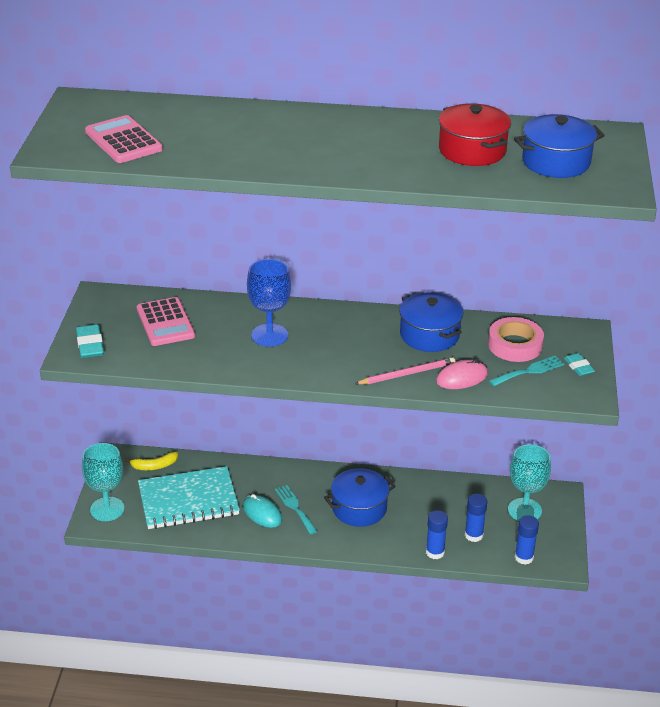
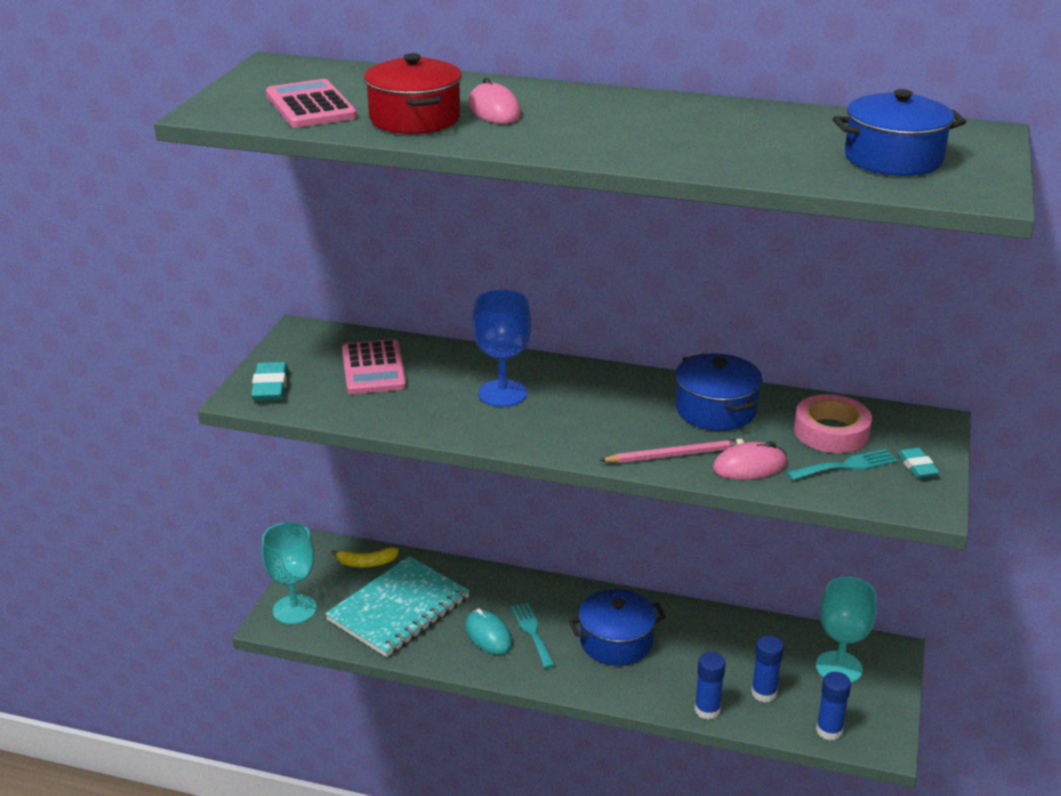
camera: 10 degrees right, 5 degrees down
turquoise notebook [138,466,240,529] -> turquoise notebook turned 45 degrees counterclockwise [325,556,470,657]
red pot [439,103,511,166] -> red pot moved to [364,53,462,134]
none -> pink mouse [468,78,521,124]

